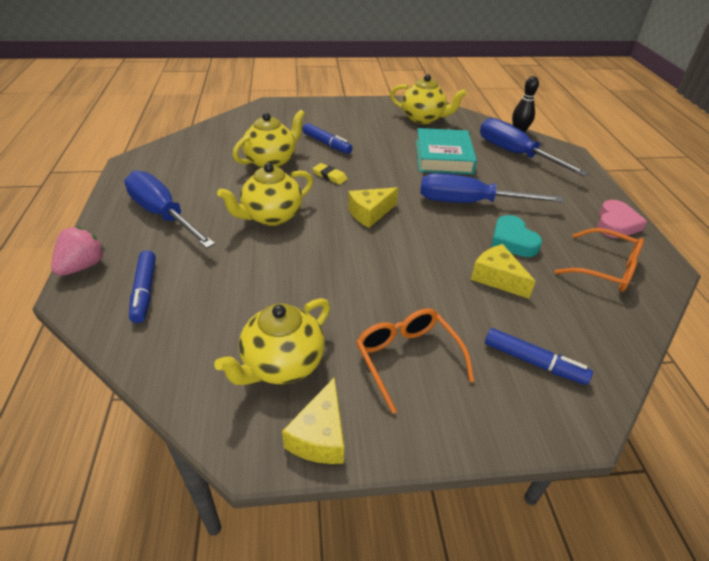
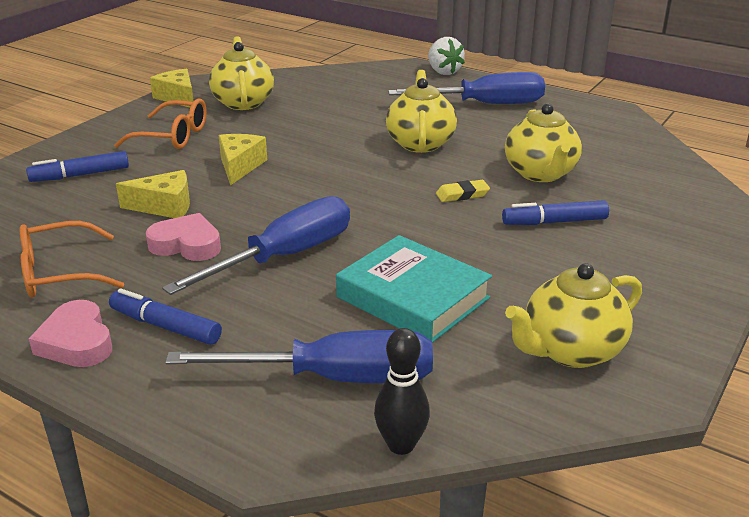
camera: 130 degrees right, 10 degrees down
pink strawberry [51,227,105,276] -> white strawberry [428,37,465,75]
blue marker [129,250,156,323] -> blue marker moved to [109,288,222,345]
yellow cheese [348,187,398,228] -> yellow cheese moved to [219,134,267,185]
turquoise heart [491,215,542,257] -> pink heart [146,213,221,261]

